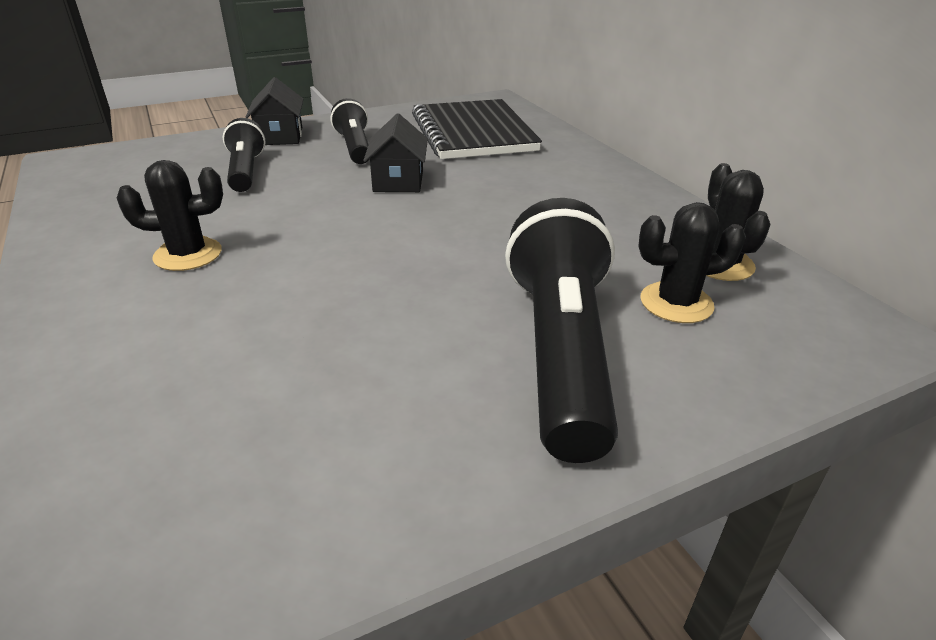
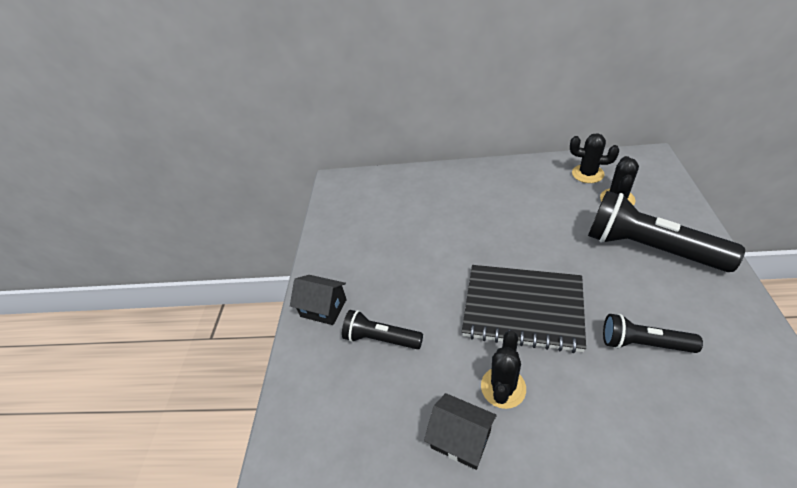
camera: 55 degrees left, 10 degrees up
black flashlight [330,98,370,164] -> black flashlight moved to [603,314,703,353]
black house [363,113,428,192] -> black house moved to [424,393,497,470]
black notebook [412,99,542,159] -> black notebook moved to [462,265,586,353]

